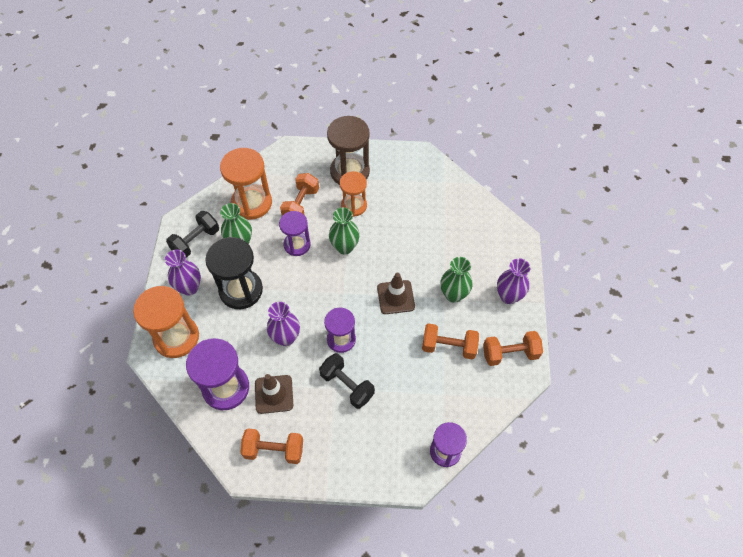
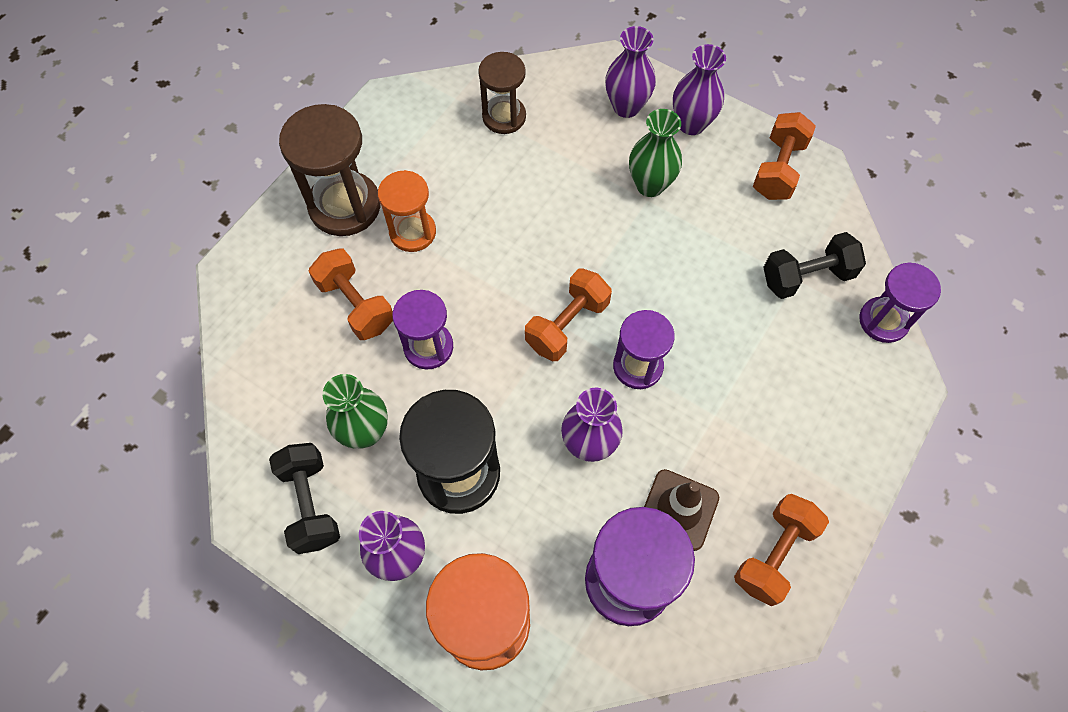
camera: 60 degrees left, 5 degrees up
orange hourglass [220,148,272,220] -> none
black dumbbell [319,353,375,409] -> black dumbbell moved to [763,232,866,299]
green vase [329,207,360,255] -> none
brown traffic cone [377,273,415,314] -> none
orange dumbbell [422,323,479,360] -> orange dumbbell moved to [525,269,612,361]
none -> brown hourglass [478,52,526,134]
none -> purple vase [605,26,656,118]

